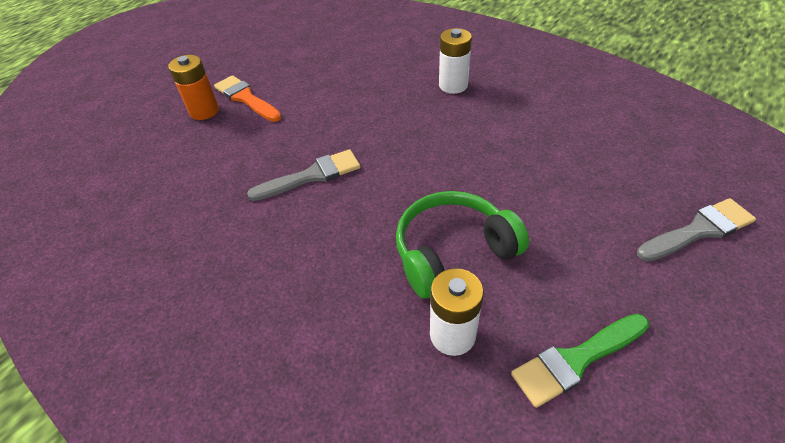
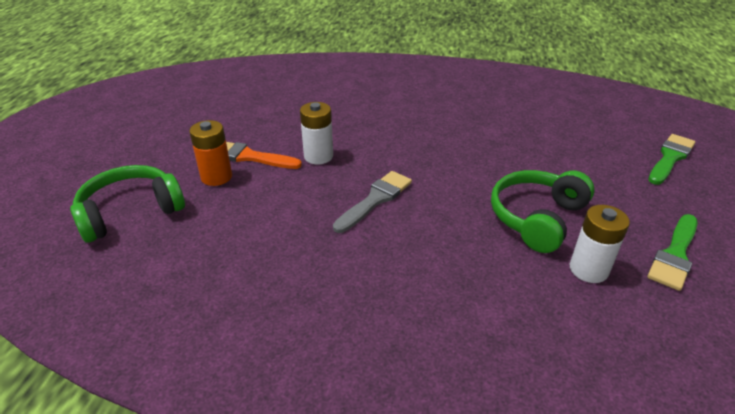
camera: 30 degrees left, 10 degrees down
white battery [439,28,472,94] -> white battery moved to [300,102,333,164]
grey brush [637,198,756,261] -> green brush [648,134,695,185]
none -> green headphones [70,165,185,242]

